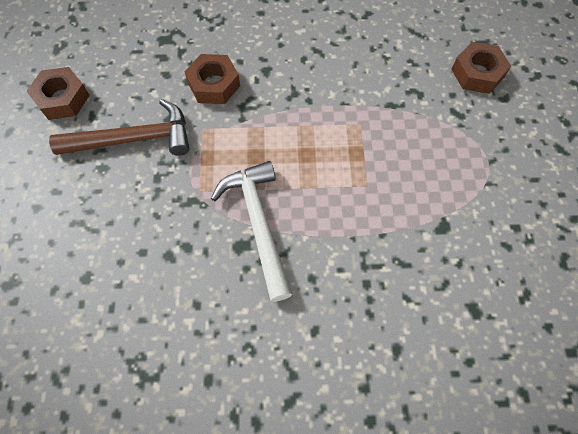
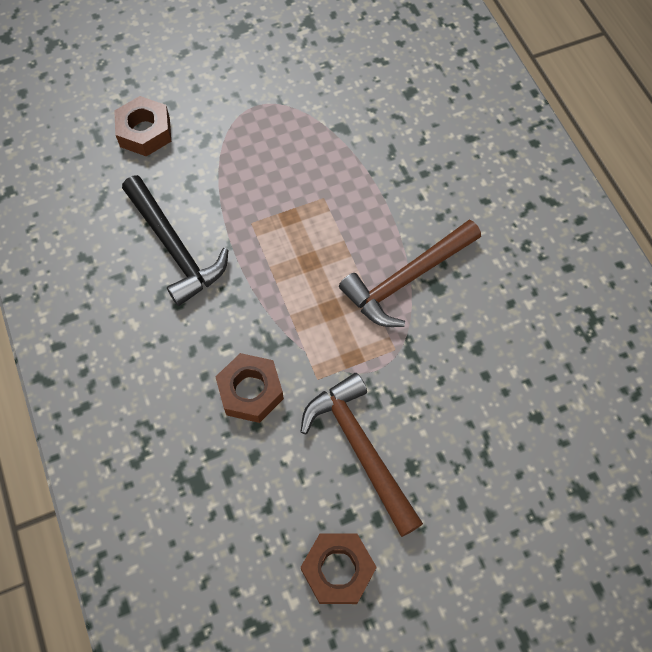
camera: 110 degrees left, 0 degrees up
white hammer [211,161,293,302] -> brown hammer [339,220,481,327]
none -> black hammer [122,175,228,306]

